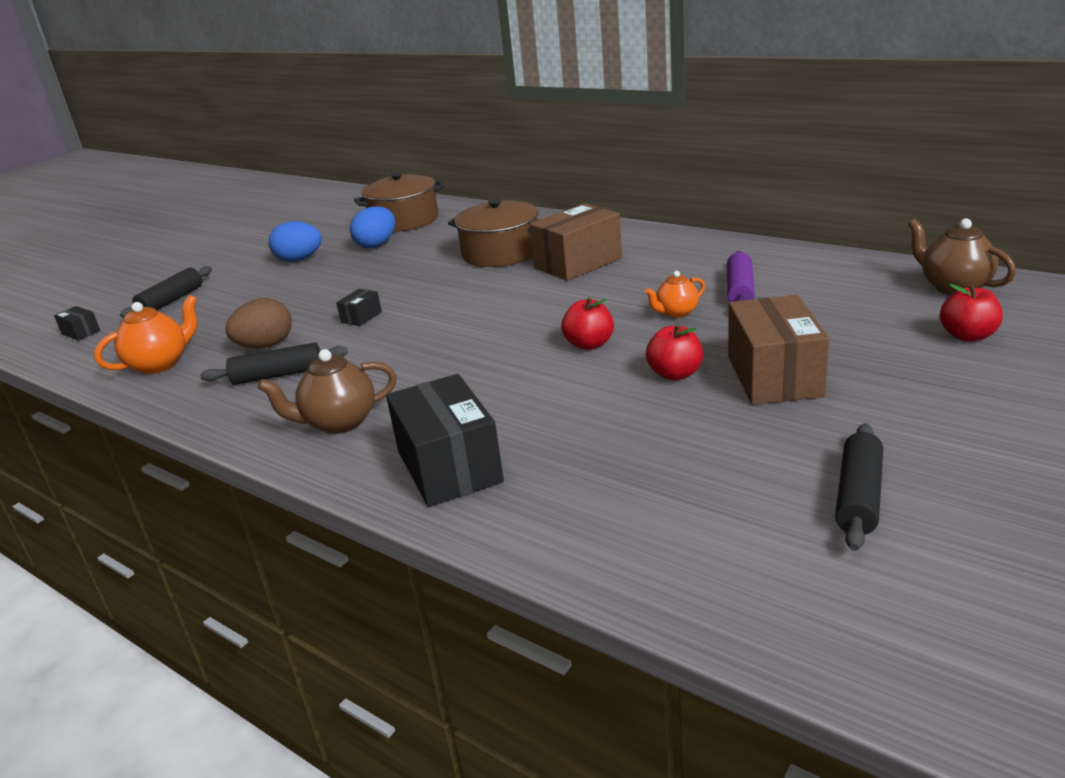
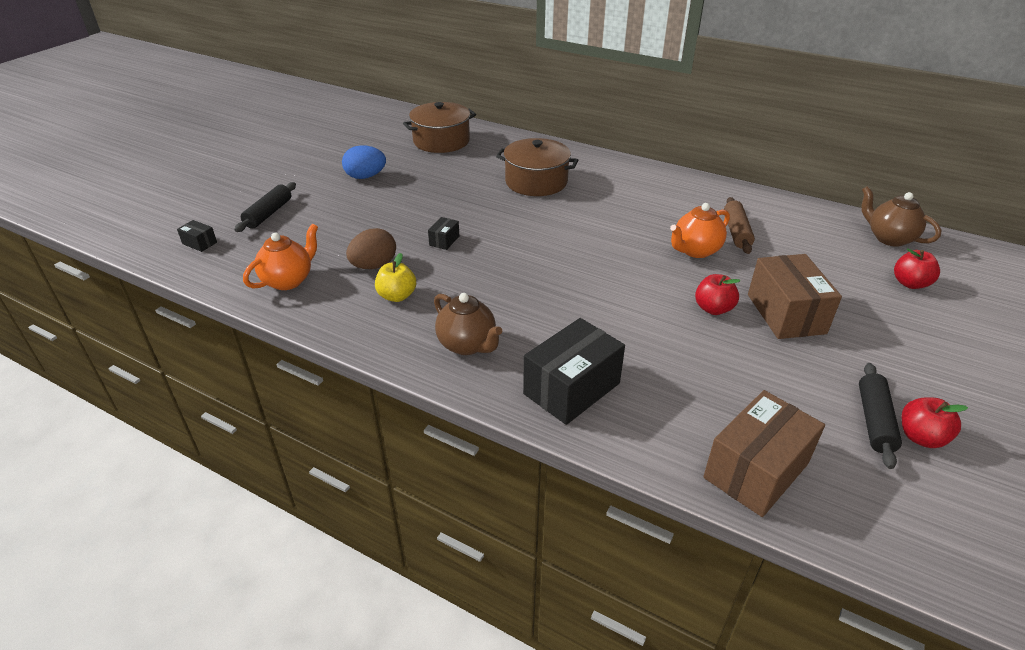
camera: 10 degrees left, 10 degrees up
black rolling pin [200,343,348,385] -> yellow apple [375,253,416,302]
brown teapot [257,349,397,434] -> brown teapot turned 105 degrees counterclockwise [434,293,503,355]
blue egg [350,206,395,248] -> none
black box [386,374,504,507] -> black box turned 75 degrees clockwise [523,318,625,425]
brown box [530,203,622,281] -> brown box moved to [703,390,825,517]
red apple [561,297,614,350] -> red apple moved to [901,397,968,448]
orange teapot [645,271,705,318] -> orange teapot [670,203,730,258], size x1.57
purple rolling pin [727,251,755,302] -> brown rolling pin [724,197,755,254]

